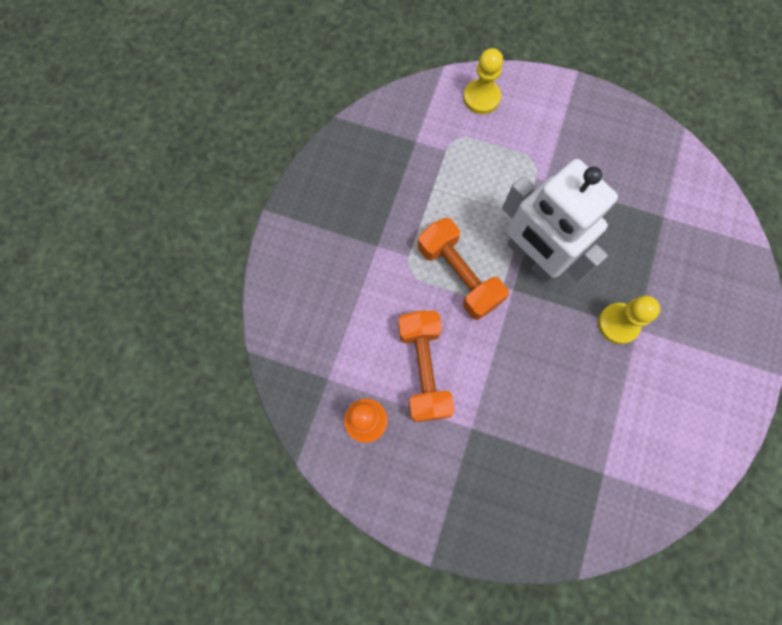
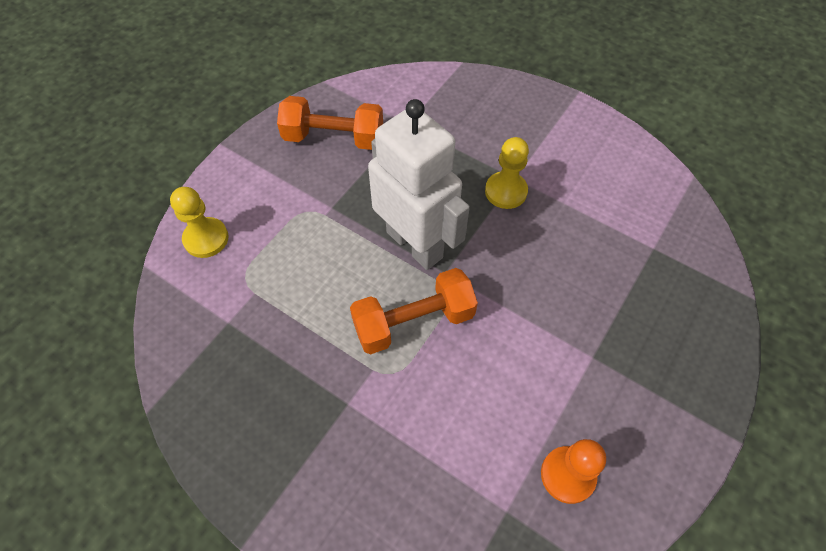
camera: 75 degrees left, 15 degrees down
orange dumbbell [398,311,455,422] -> orange dumbbell moved to [277,96,383,150]
white robot [502,159,618,282] -> white robot turned 105 degrees counterclockwise [368,99,470,270]

